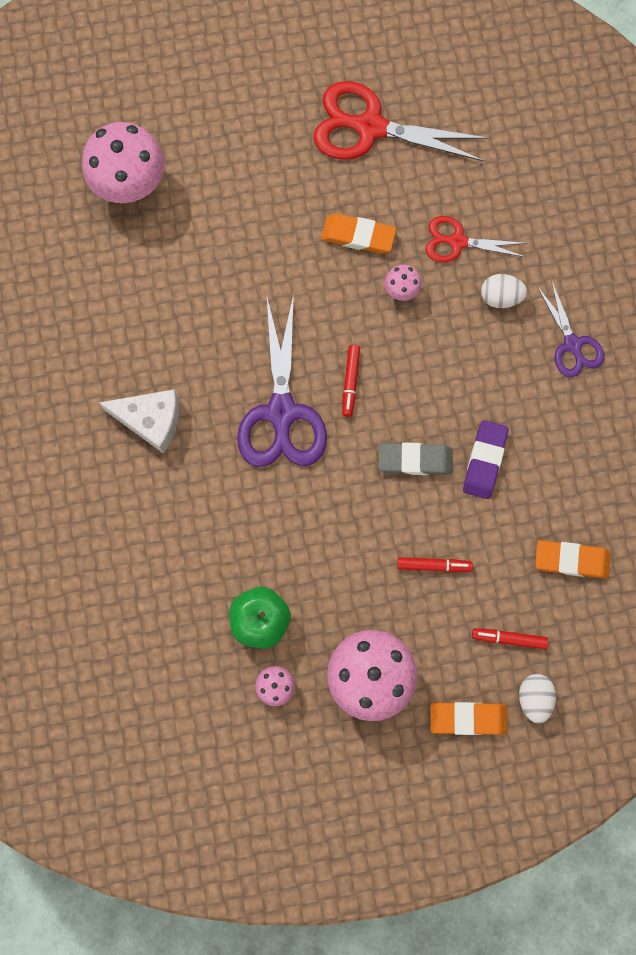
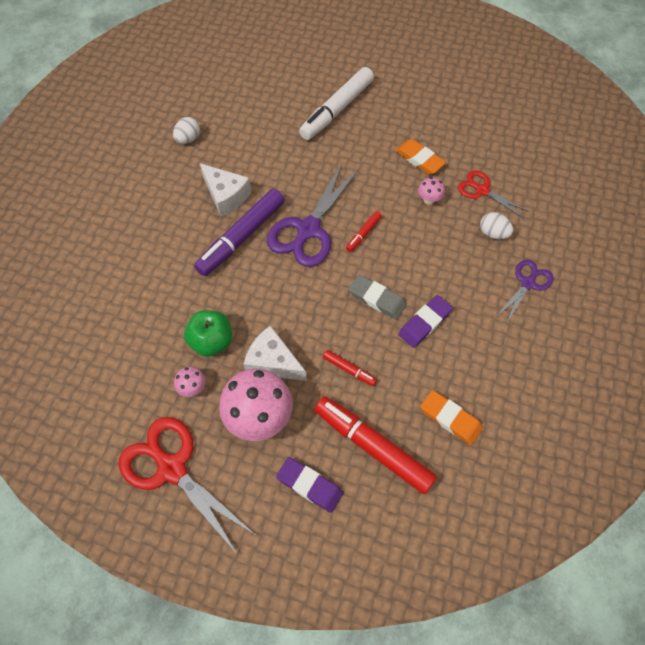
camera: 30 degrees right, 15 degrees down
pink mushroom [82,122,165,203] -> none
red scissors [313,81,489,161] -> red scissors moved to [119,417,255,555]
orange eraser [431,702,507,735] -> purple eraser [276,457,343,513]
red marker [472,628,549,650] -> red marker [314,396,437,494], size x2.19
white egg [519,674,556,724] -> white egg moved to [173,117,200,144]
purple scissors [537,280,604,377] -> purple scissors turned 150 degrees counterclockwise [496,259,554,324]
none -> purple marker [194,189,285,276]
none -> white cheese [244,325,307,381]
none -> white marker [299,67,374,140]

